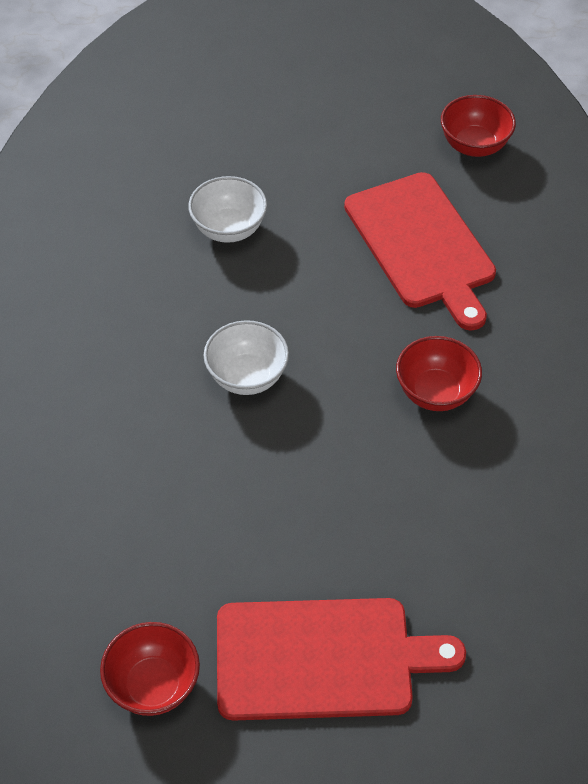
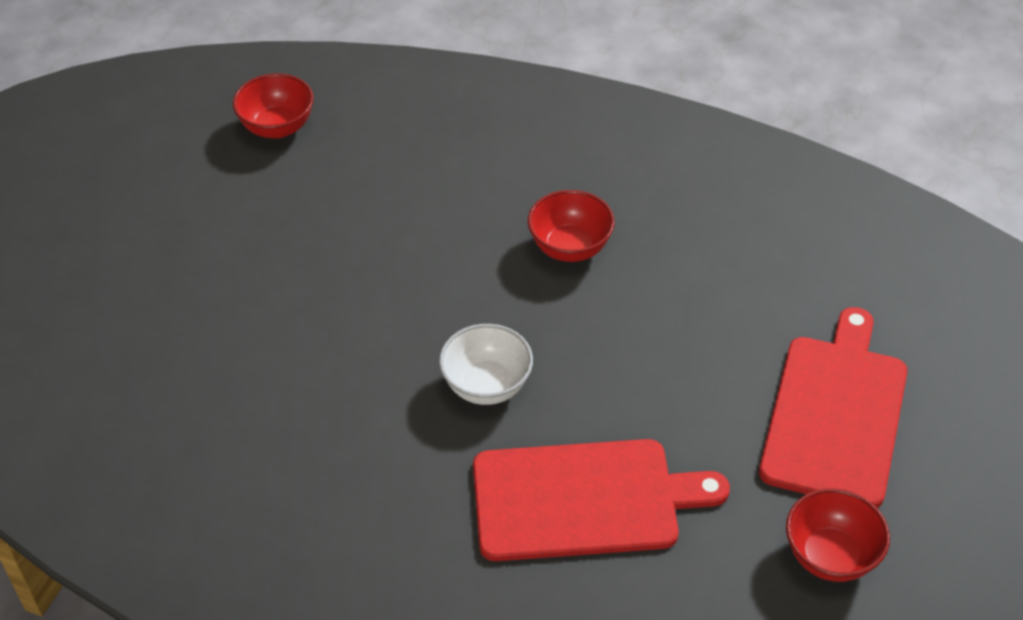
camera: 70 degrees left, 5 degrees down
white bowl [188,176,267,243] -> none
red cutting board [344,172,496,331] -> red cutting board moved to [473,439,730,561]

